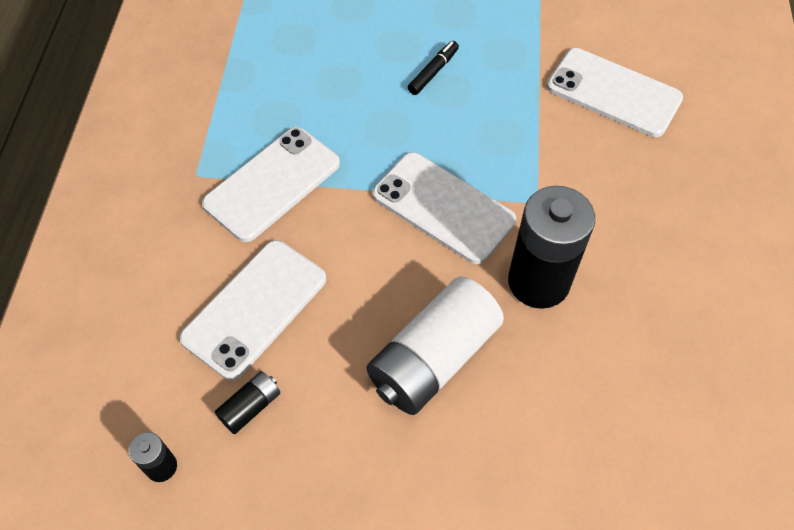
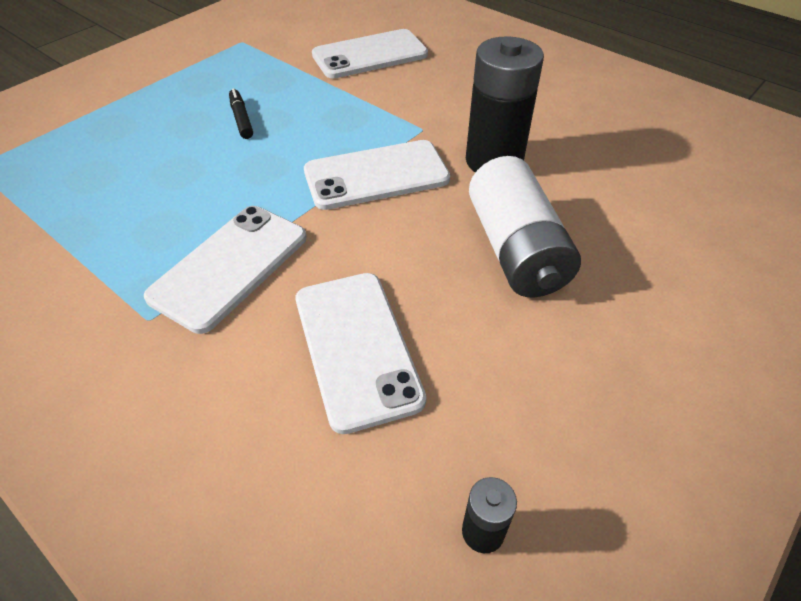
camera: 55 degrees left, 10 degrees down
white phone [202,127,340,242] -> white phone turned 45 degrees clockwise [144,206,307,334]
black battery [215,371,280,434] -> none

